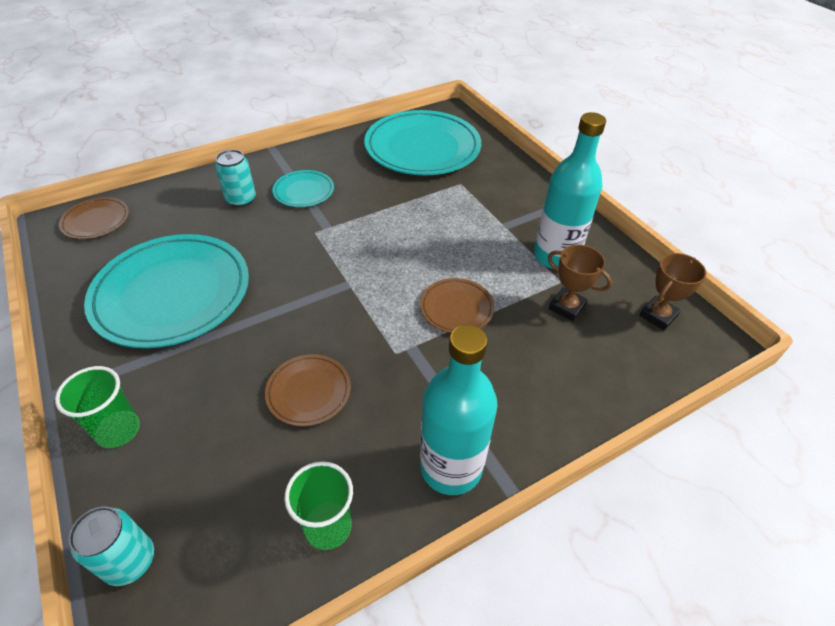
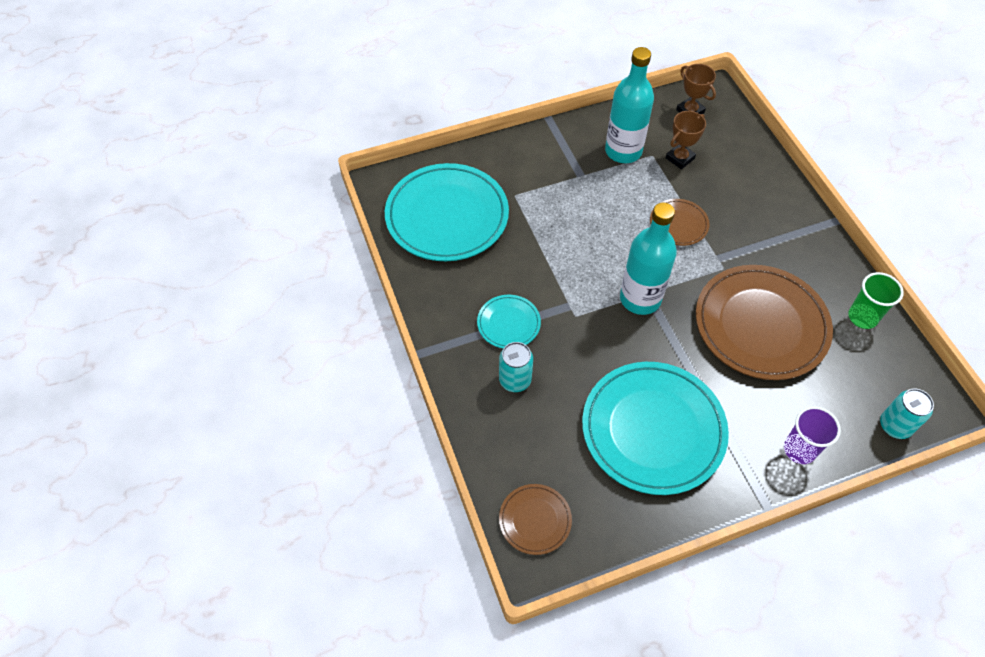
camera: 80 degrees left, 10 degrees up
green cup [55,366,140,448] -> purple cup [784,406,841,464]
brown plate [265,354,351,426] -> brown plate [696,265,833,380], size x2.10
turquoise bottle [420,325,498,495] -> turquoise bottle moved to [620,203,677,315]

